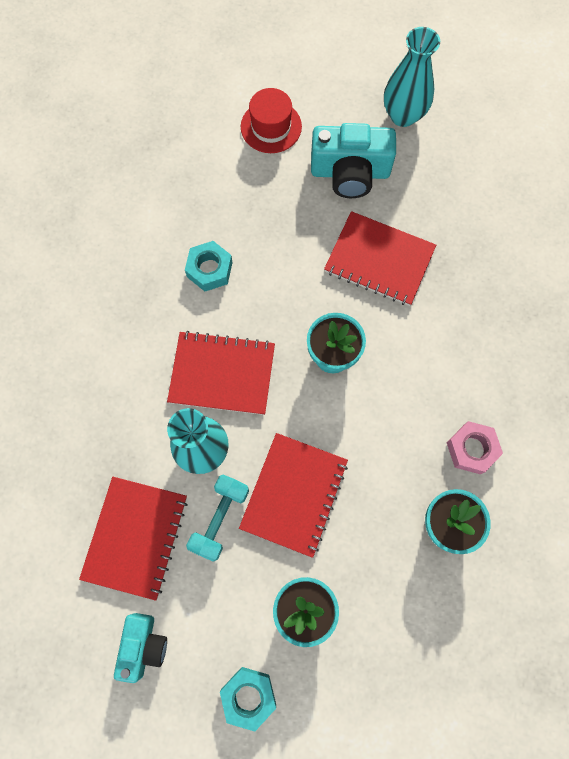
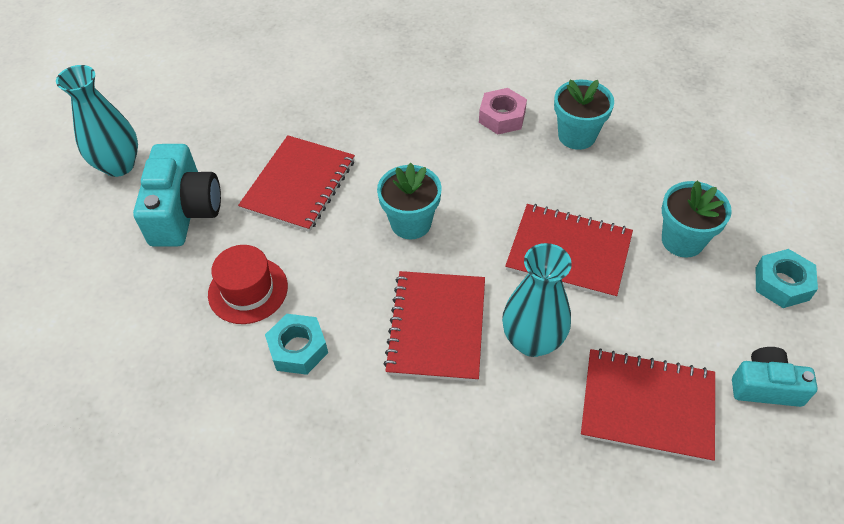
camera: 90 degrees left, 20 degrees down
turquoise dumbbell [186,474,249,562] -> none
red hat [241,88,302,153] -> red hat moved to [208,245,288,324]

